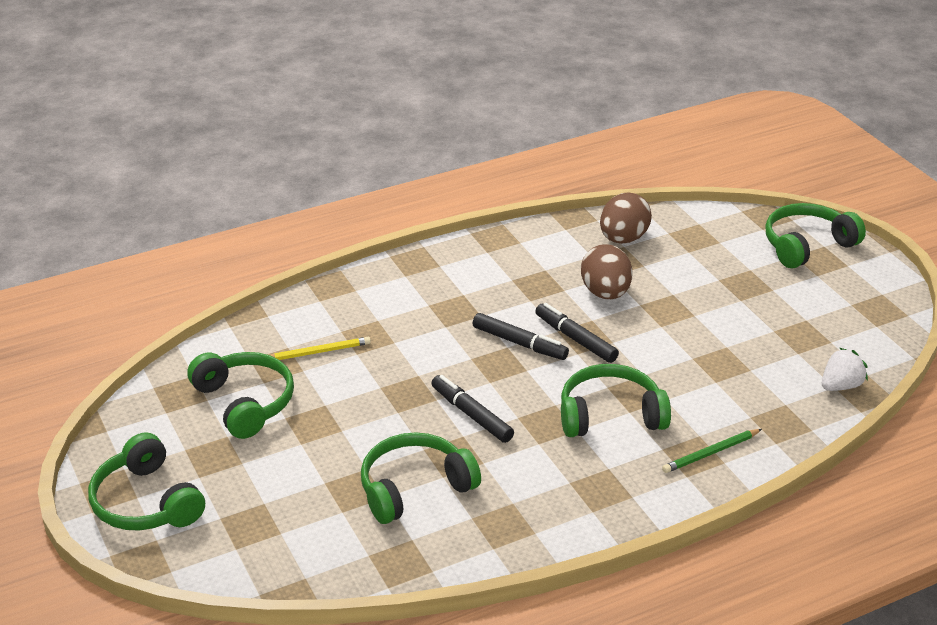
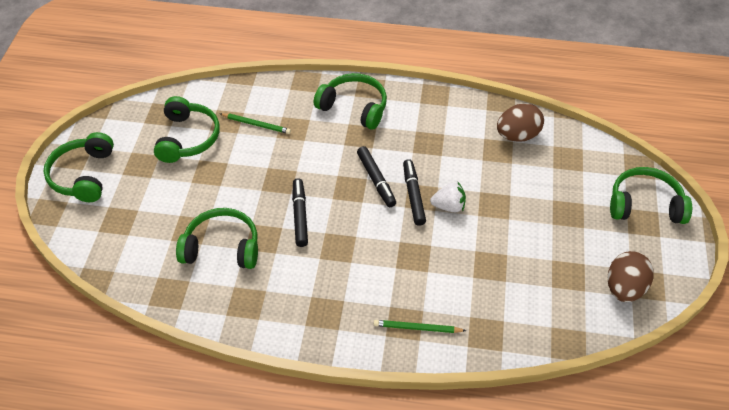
camera: 35 degrees right, 15 degrees up
yellow pencil [270,337,371,360] -> green pencil [220,113,291,134]
green headphones [561,364,671,437] -> green headphones moved to [314,73,387,130]
brown egg [581,244,633,299] -> brown egg moved to [608,251,654,302]
white strawberry [822,348,868,391] -> white strawberry moved to [430,182,466,212]

